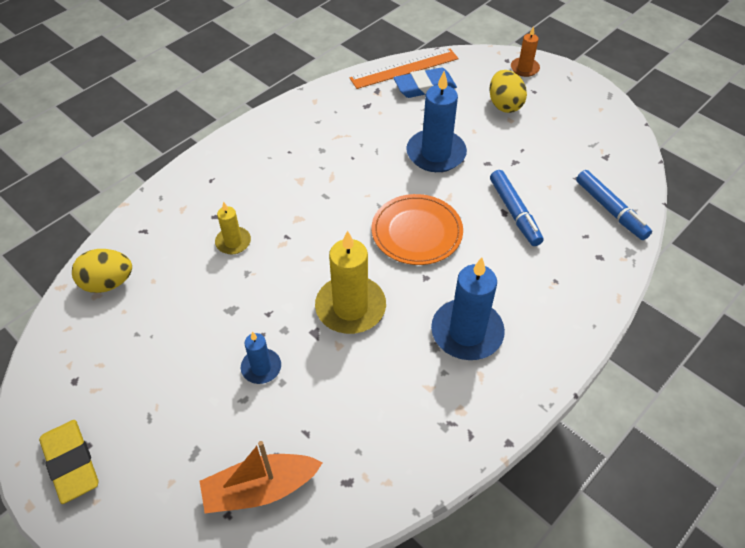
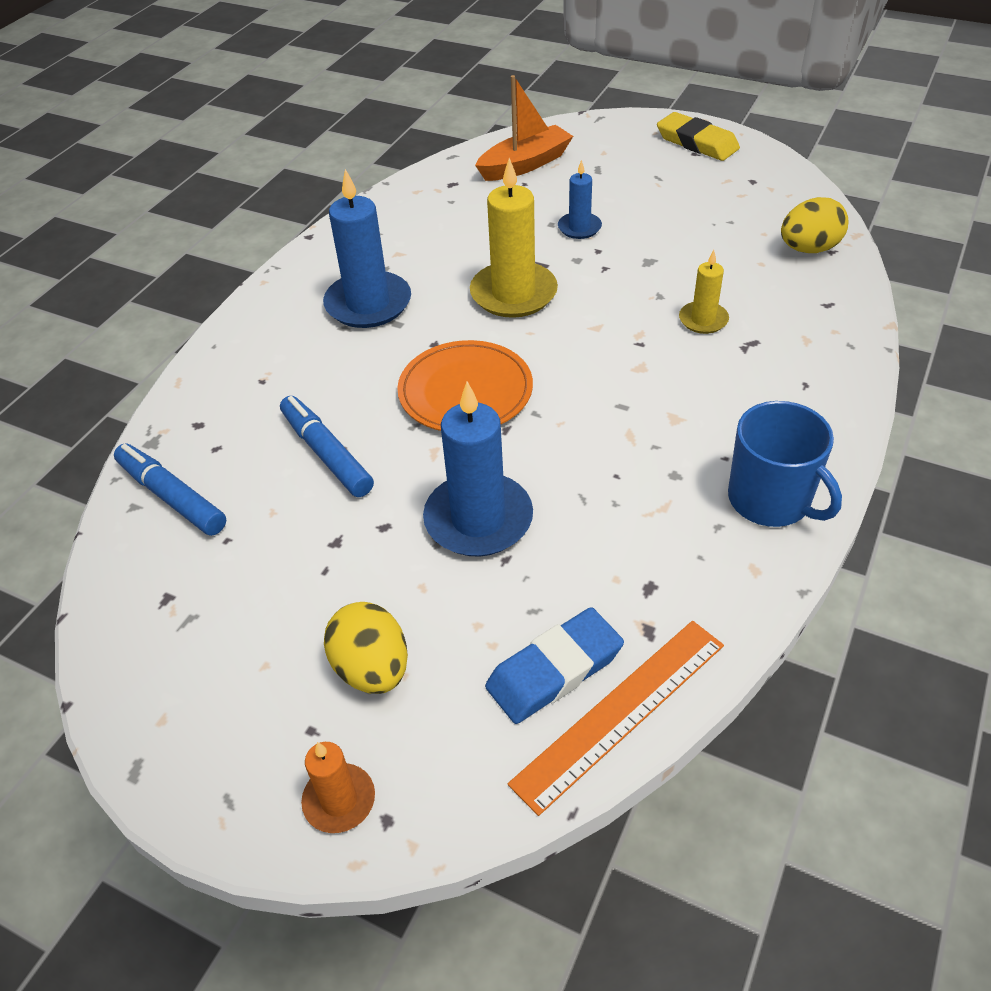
camera: 165 degrees right, 5 degrees down
none -> blue mug [728,401,842,527]

